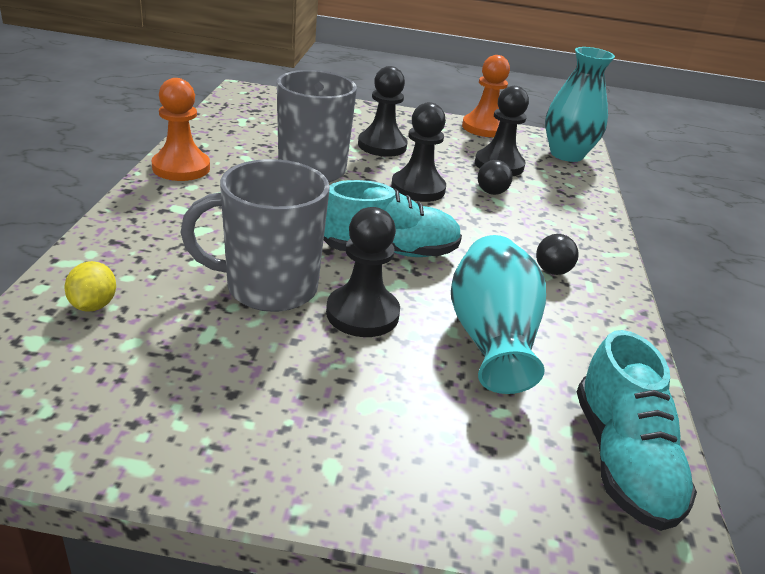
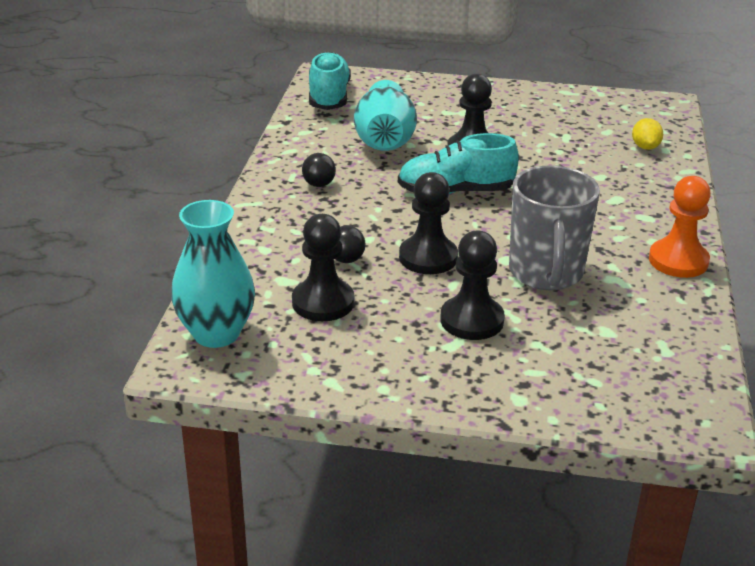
camera: 175 degrees left, 0 degrees up
grey mug [180,159,330,312] -> none
orange pawn [462,55,510,137] -> none

